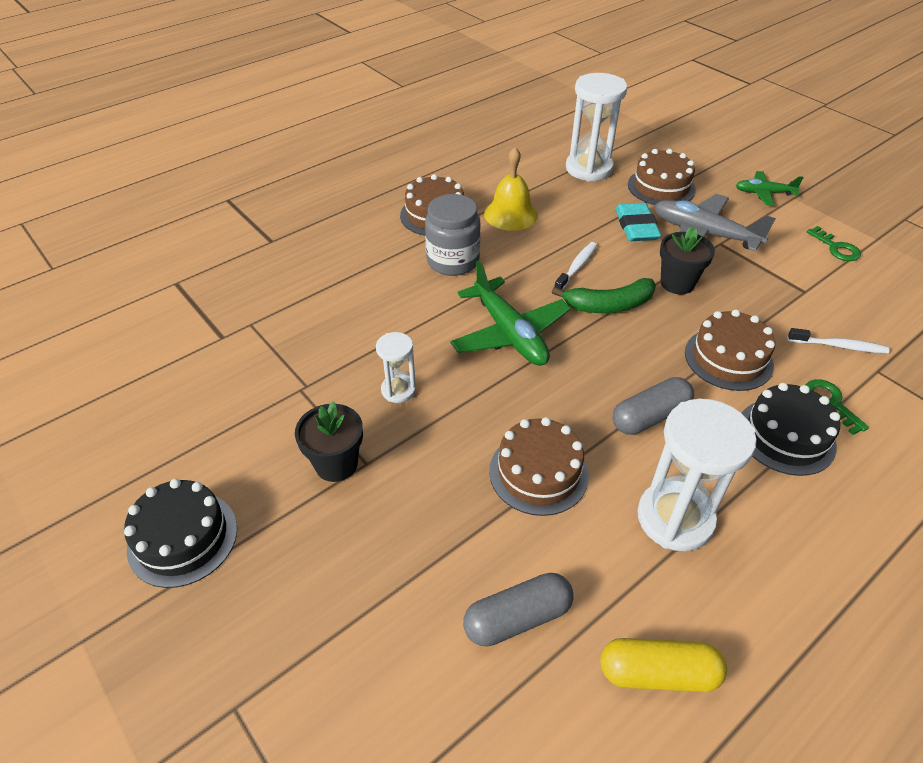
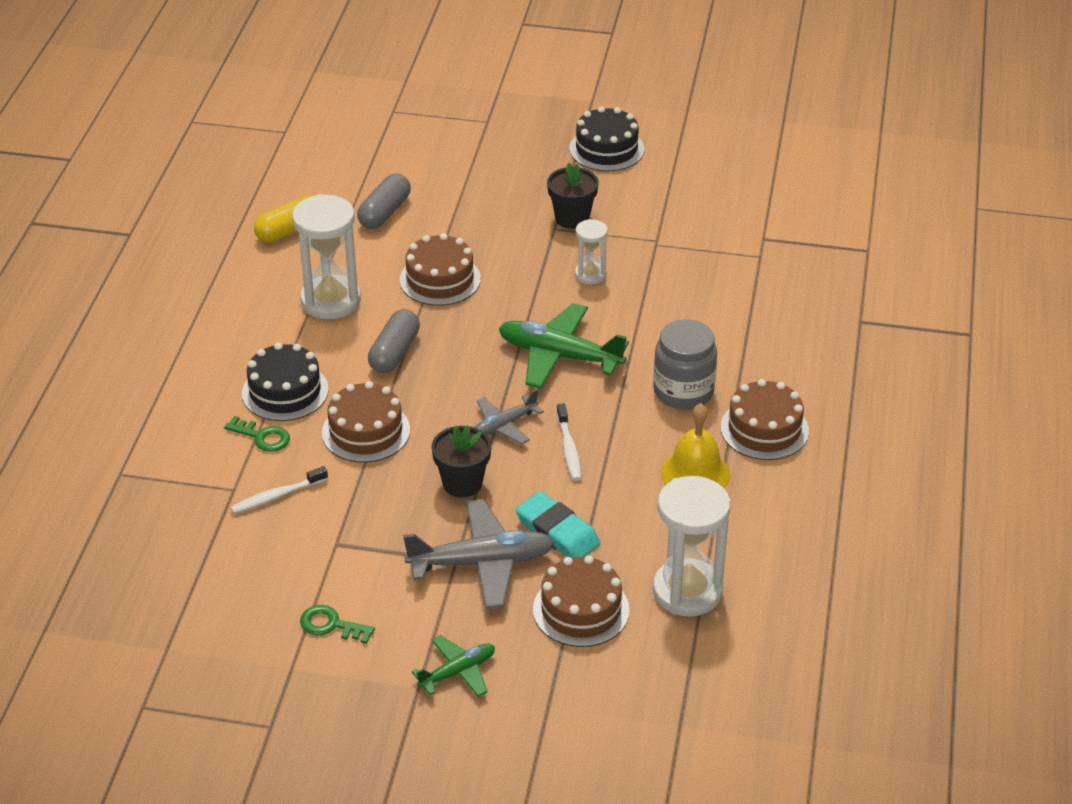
camera: 140 degrees right, 5 degrees down
green banana [552,278,656,313] -> grey plane [474,389,544,444]

